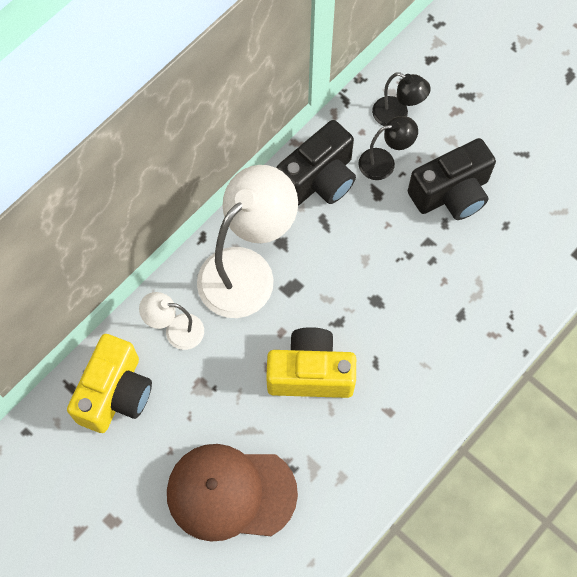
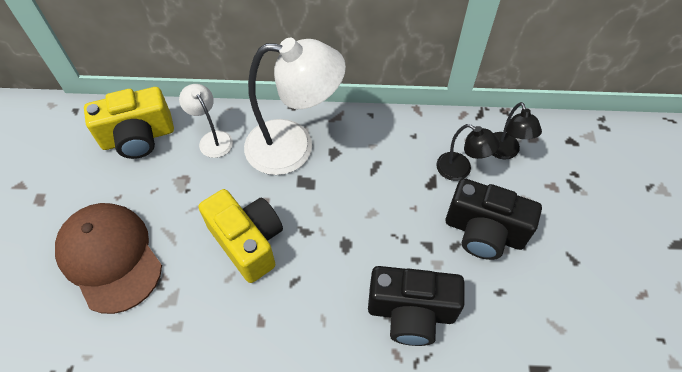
camera: 50 degrees right, 10 degrees down
black camera [276,120,356,205] -> black camera moved to [368,266,464,346]

